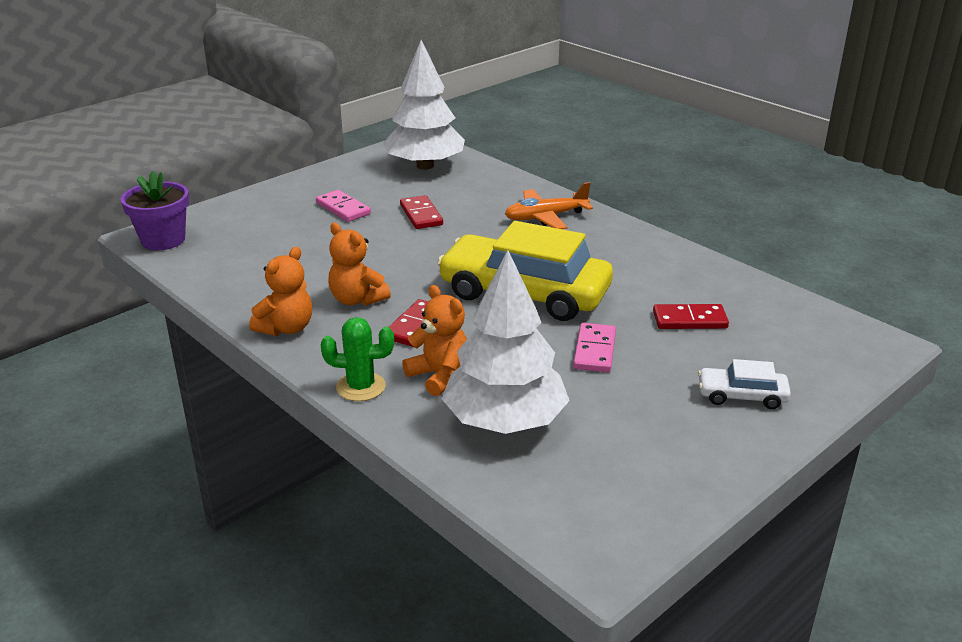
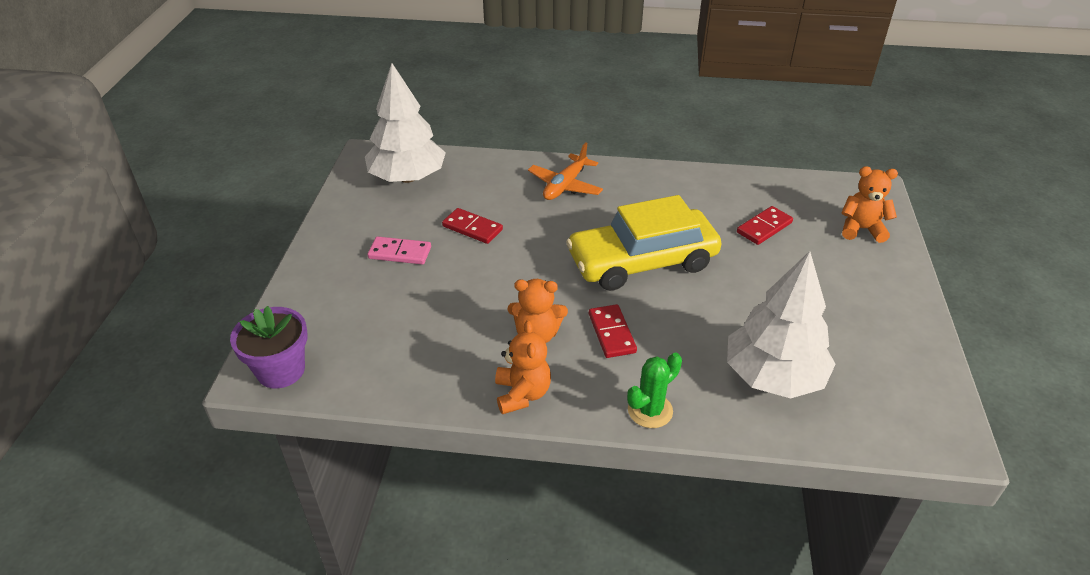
camera: 40 degrees left, 10 degrees up
orange teddy bear [402,285,467,396] -> orange teddy bear moved to [841,166,898,243]
pink domino [573,323,616,372] -> none
white car [698,359,791,409] -> none

